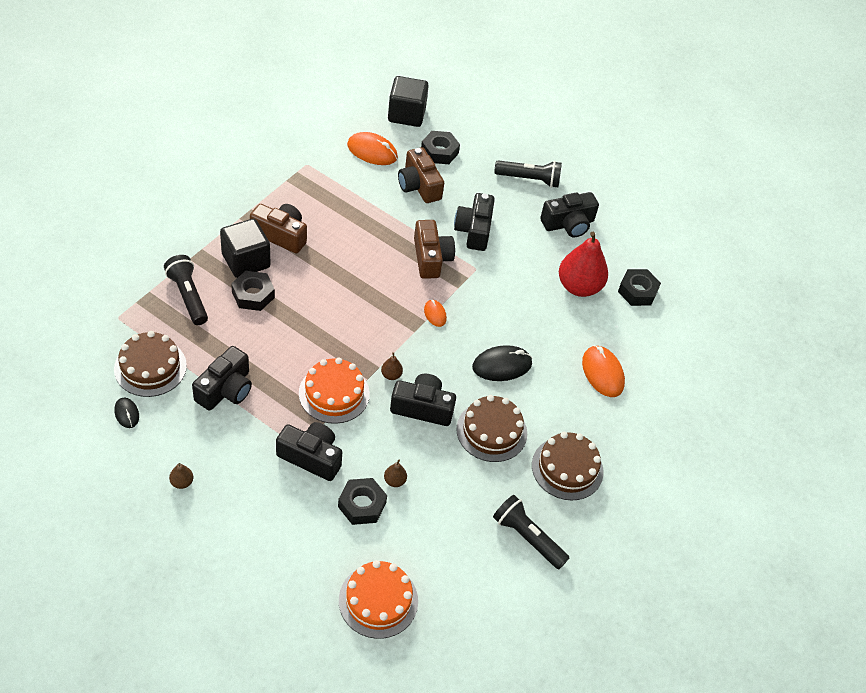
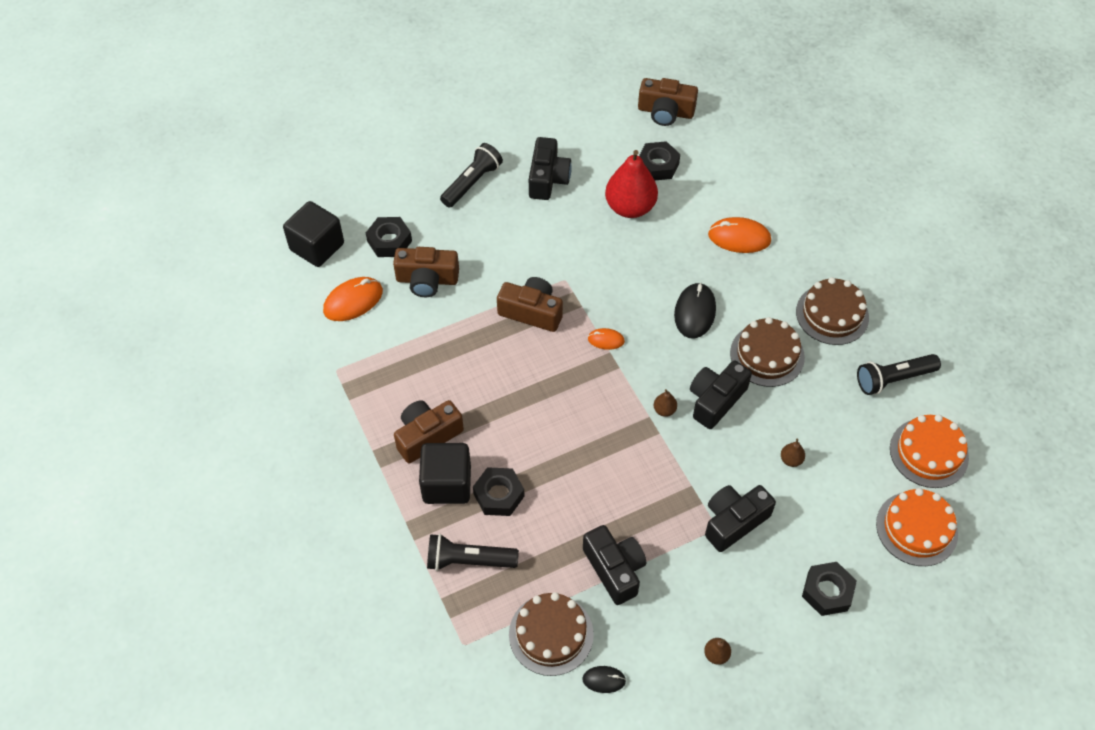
camera: 55 degrees left, 5 degrees up
orange cake [299,358,370,424] -> orange cake moved to [890,414,969,488]
black nut [338,478,387,525] -> black nut moved to [802,562,857,616]
black camera [454,193,495,251] -> none
none -> brown camera [638,78,698,126]

